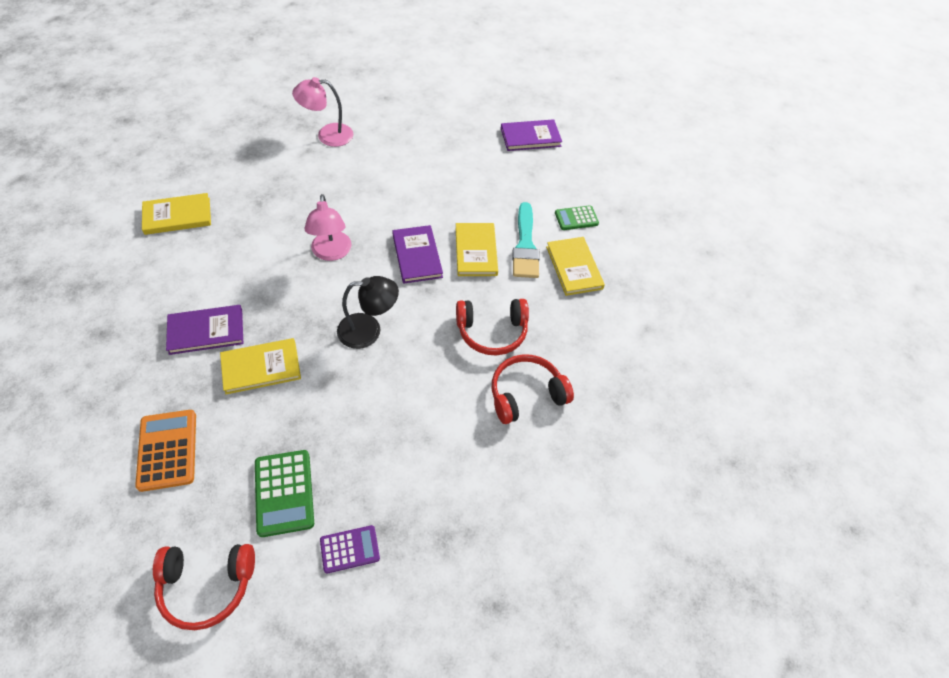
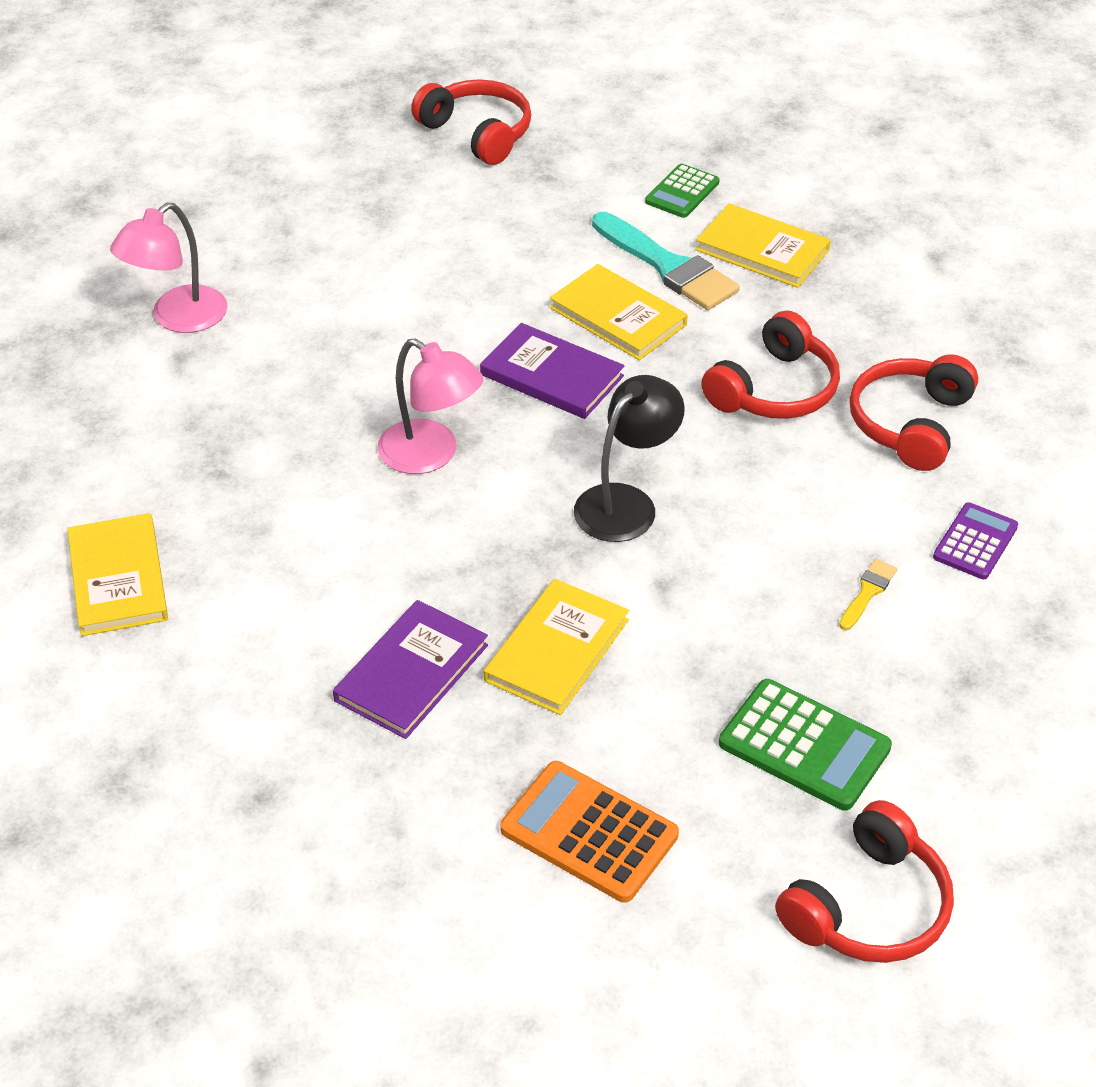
camera: 40 degrees left, 10 degrees down
yellow book [142,193,211,235] -> yellow book turned 45 degrees counterclockwise [67,513,168,636]
purple calculator [320,525,380,573] -> purple calculator moved to [933,502,1018,579]
purple book [501,119,562,151] -> red headphones [411,79,531,165]
none -> yellow brush [839,559,897,630]

